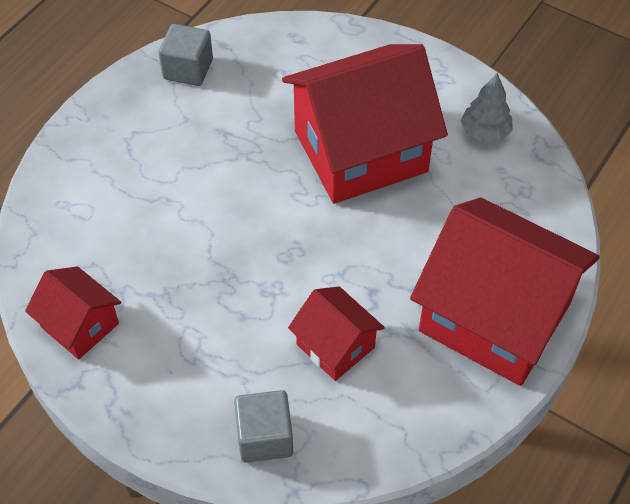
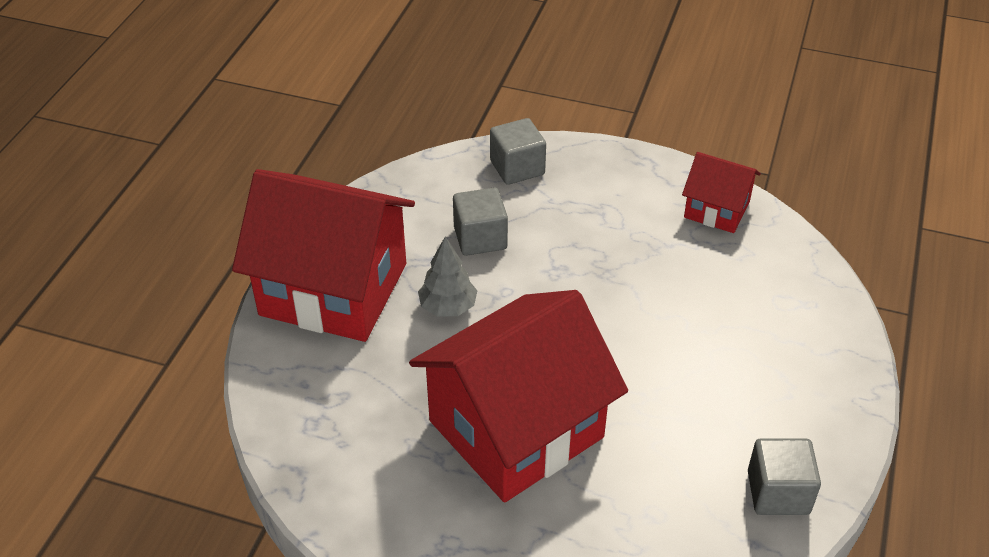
camera: 165 degrees right, 10 degrees down
red house [288,286,385,381] -> grey cube [453,188,508,256]
grey tree [461,73,513,142] -> grey tree moved to [418,237,477,317]

